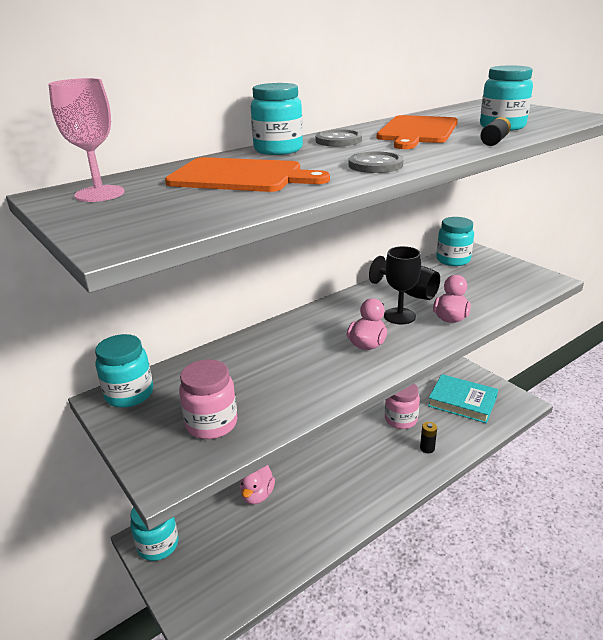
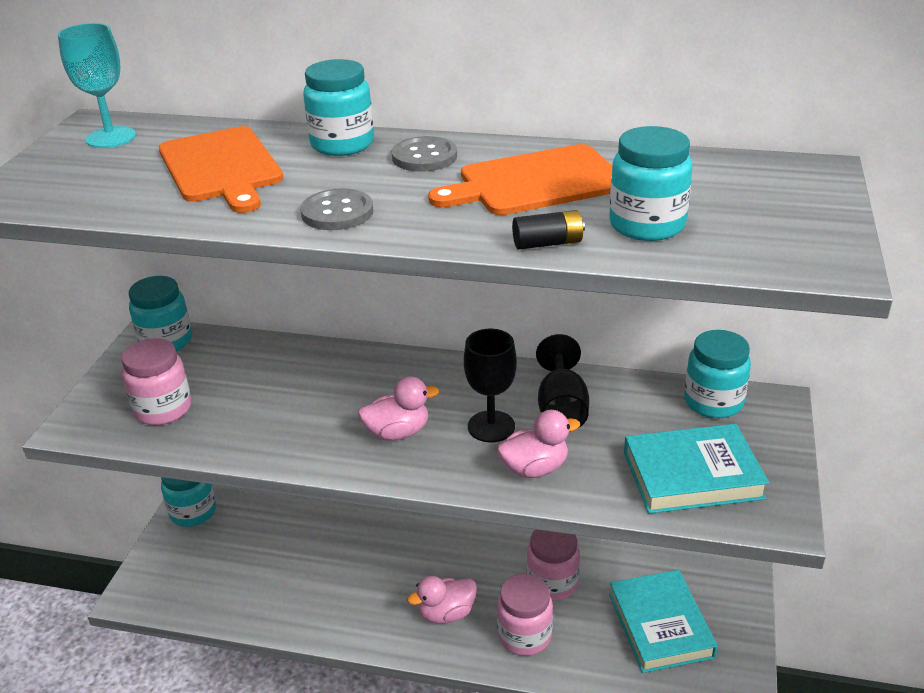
camera: 50 degrees right, 5 degrees up
pink goblet [48,78,124,202] -> turquoise goblet [58,23,136,148]
pink duck [240,465,275,504] -> pink duck moved to [407,576,477,624]
black battery [420,422,437,453] -> pink jar [497,574,553,656]
none -> turquoise book [624,424,769,514]

